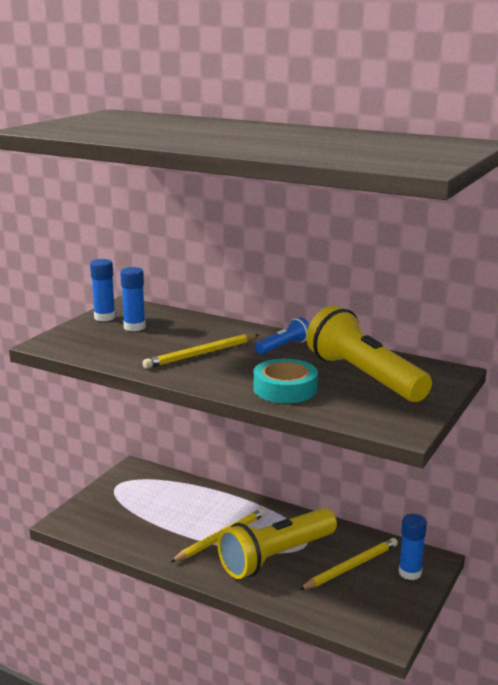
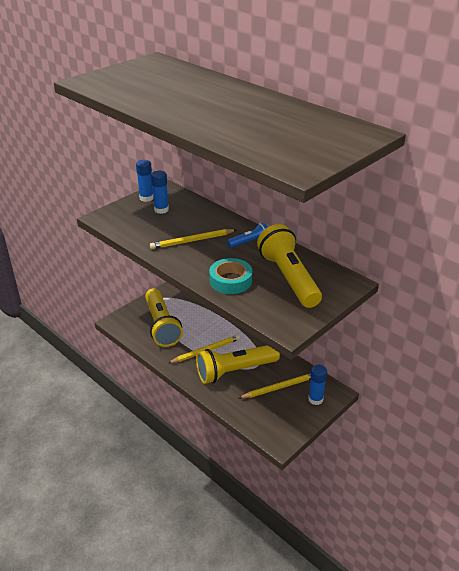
camera: 15 degrees right, 15 degrees up
none -> yellow flashlight [145,288,183,347]

